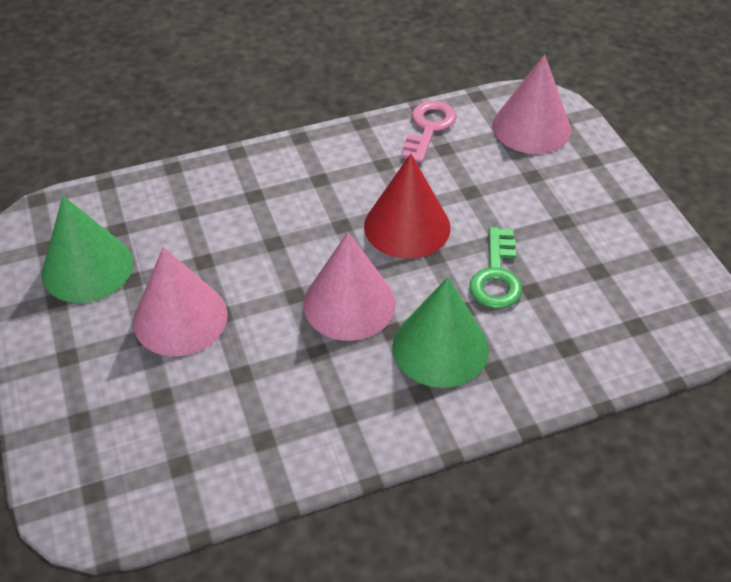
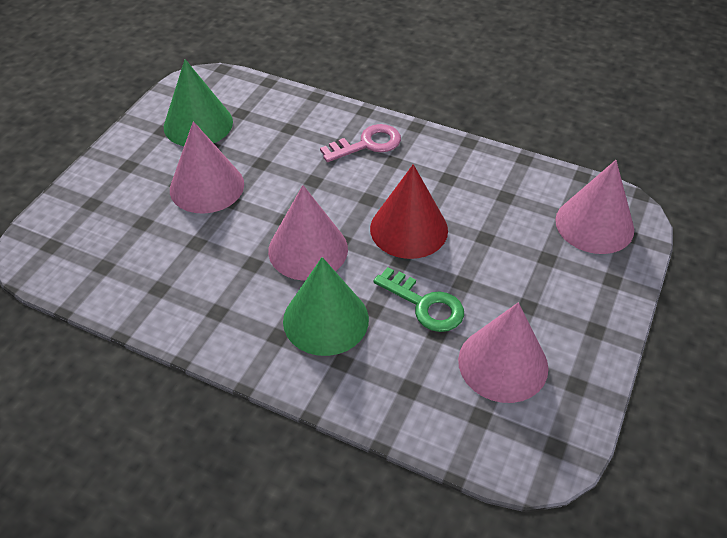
camera: 45 degrees right, 0 degrees up
pink key [402,101,457,163] -> pink key moved to [320,124,401,162]
green key [470,227,522,309] -> green key turned 105 degrees counterclockwise [373,267,464,332]
none -> pink cone [458,302,548,403]

